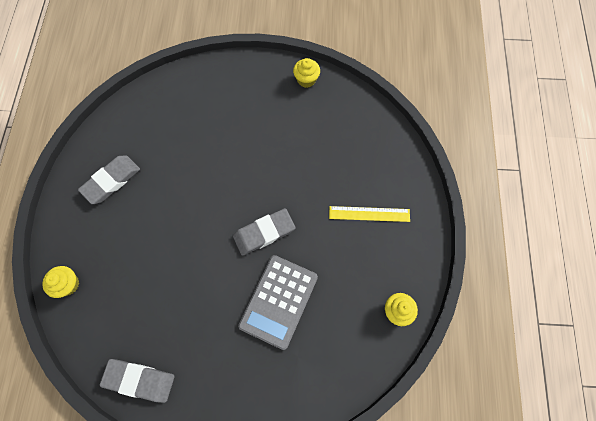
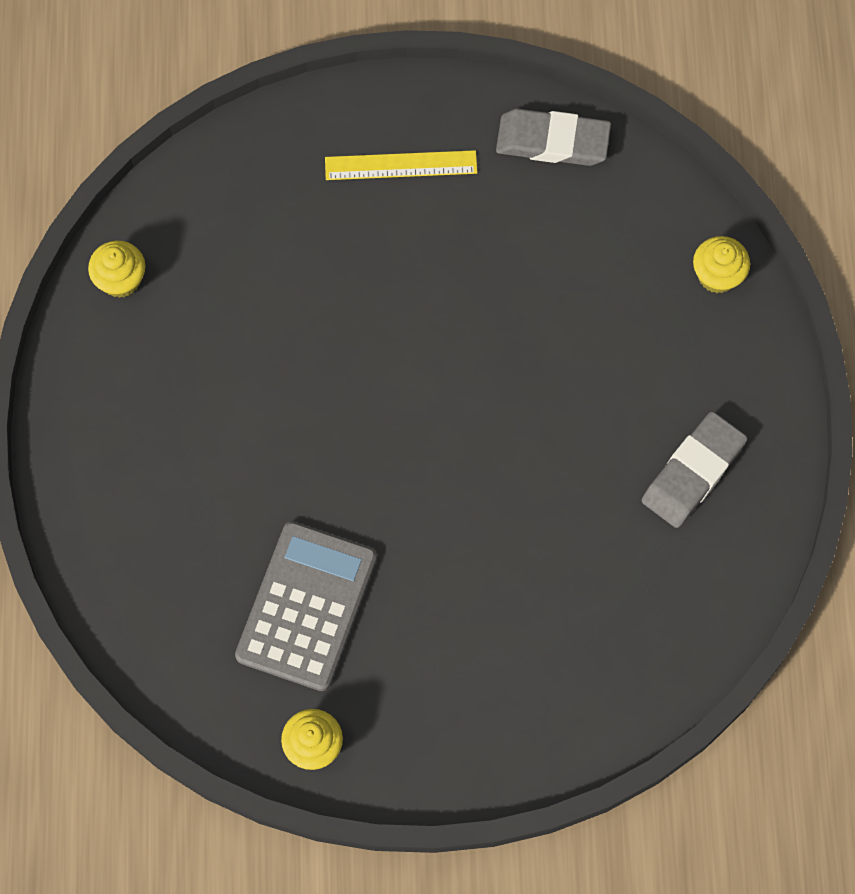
camera: 175 degrees right, 0 degrees up
grey eraser [233,208,296,256] -> none
grey calculator [238,255,318,350] -> grey calculator moved to [235,521,377,691]
yellow ruler [329,206,410,222] -> yellow ruler moved to [325,150,477,180]

